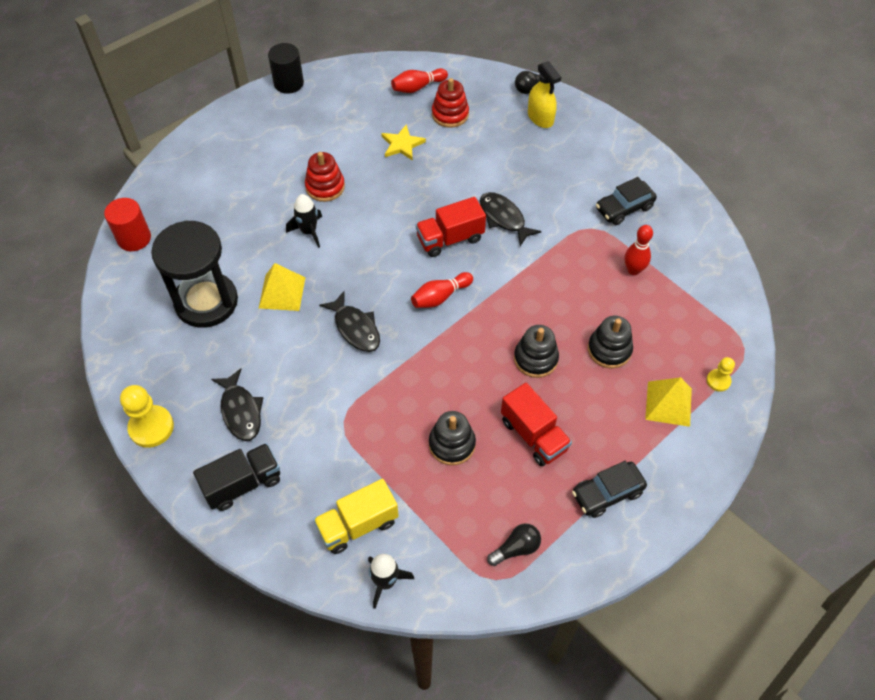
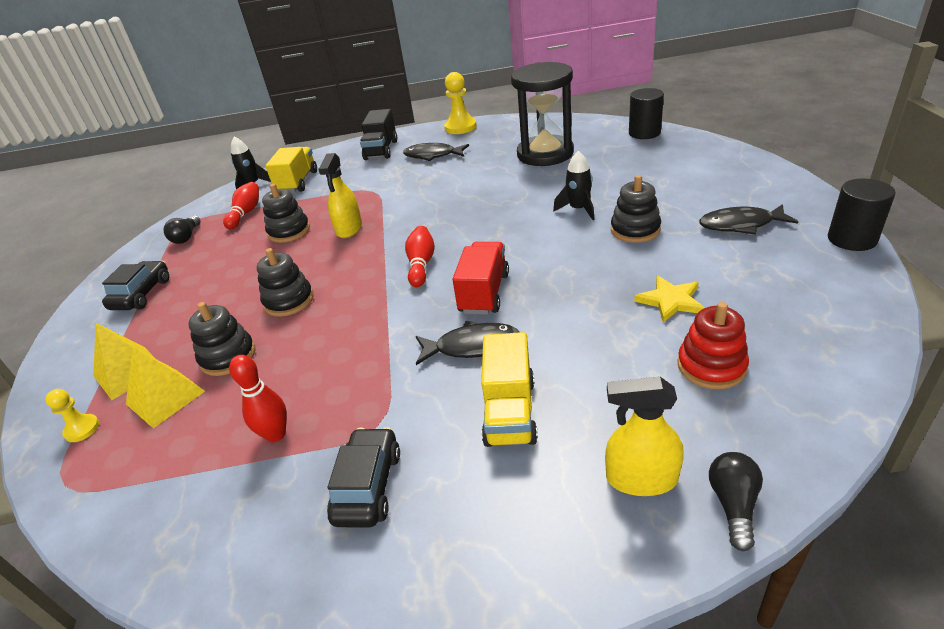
camera: 130 degrees right, 20 degrees down
red cylinder [104,198,151,251] -> black cylinder [629,88,664,139]
yellow pyramid [259,263,305,311] -> yellow pyramid moved to [126,347,205,428]
red stacking toy [305,152,345,202] -> black stacking toy [611,175,661,243]
black fish [319,291,380,352] -> black fish moved to [699,204,798,235]
red bowling pin [391,68,448,93] -> red bowling pin moved to [223,182,259,229]
red truck [501,383,572,466] -> none
none -> yellow spray bottle [318,153,362,238]
none -> yellow truck [482,332,538,447]

